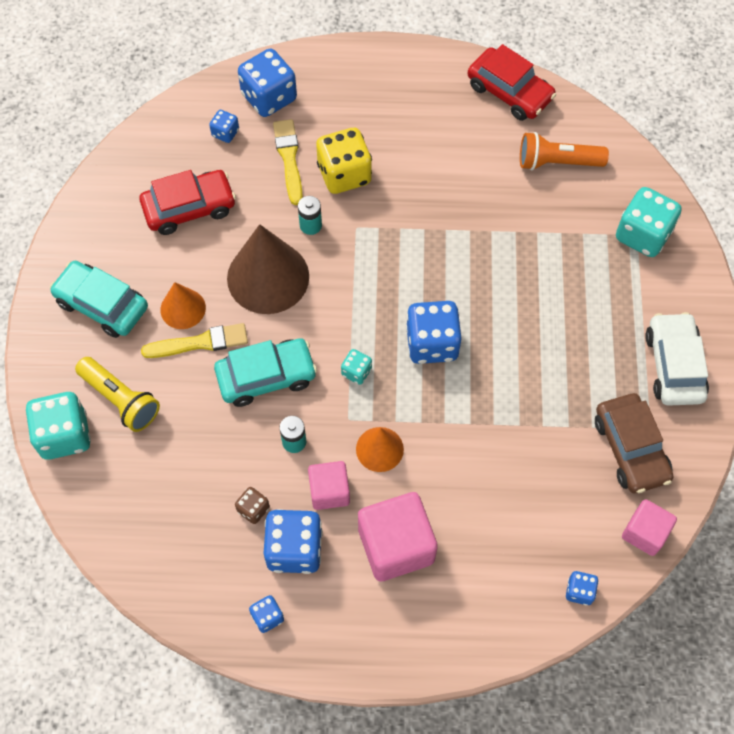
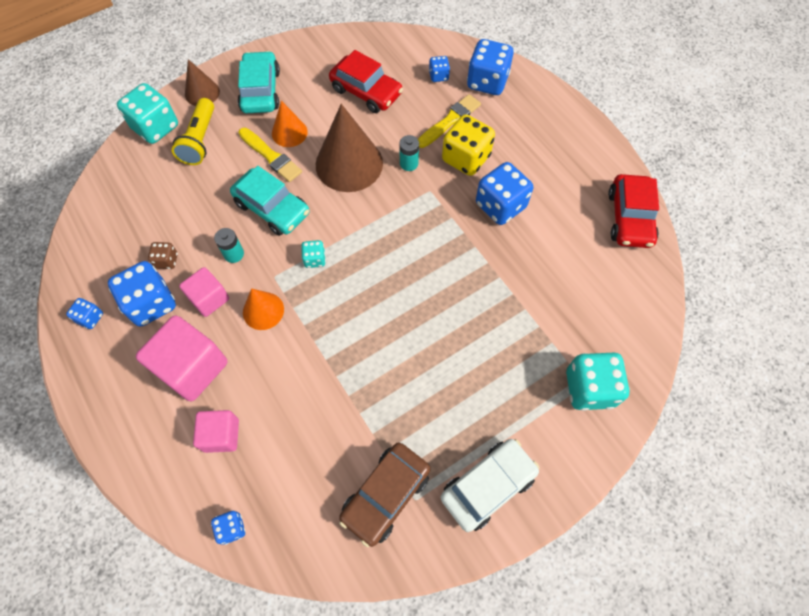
camera: 55 degrees right, 0 degrees up
blue dice [406,301,462,364] -> blue dice moved to [476,162,533,225]
orange flashlight [520,132,609,170] -> none
pink cube [622,499,677,556] -> pink cube moved to [193,410,239,453]
none -> brown cone [185,59,220,106]

